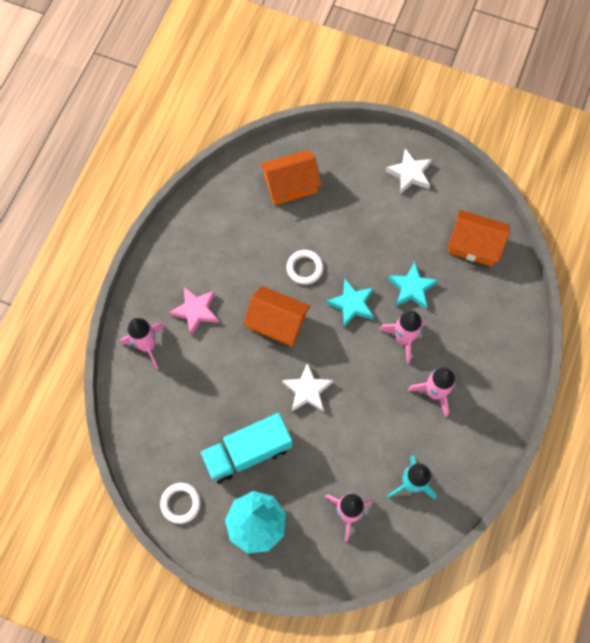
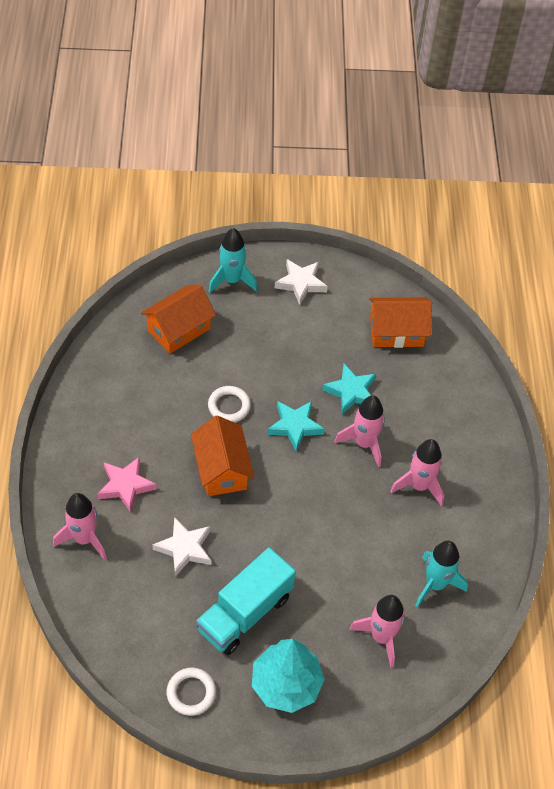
camera: 25 degrees left, 15 degrees down
orange house [243,286,311,346] -> orange house turned 75 degrees clockwise [191,416,254,496]
white star [282,362,333,412] -> white star moved to [152,517,211,577]
none -> turquoise rocket [208,228,257,293]

